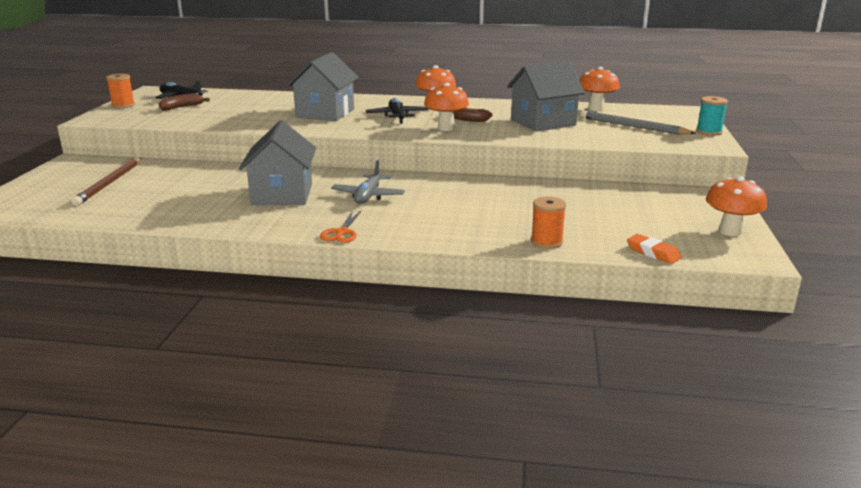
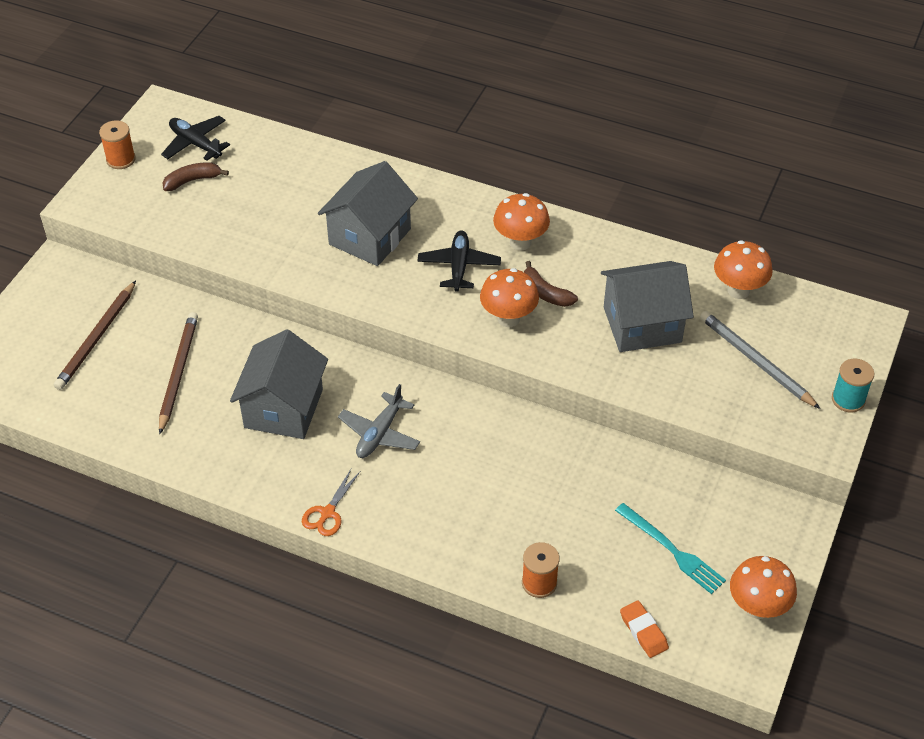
camera: 15 degrees right, 25 degrees up
none -> brown pencil [159,312,198,435]
none -> turquoise fork [615,503,726,594]

